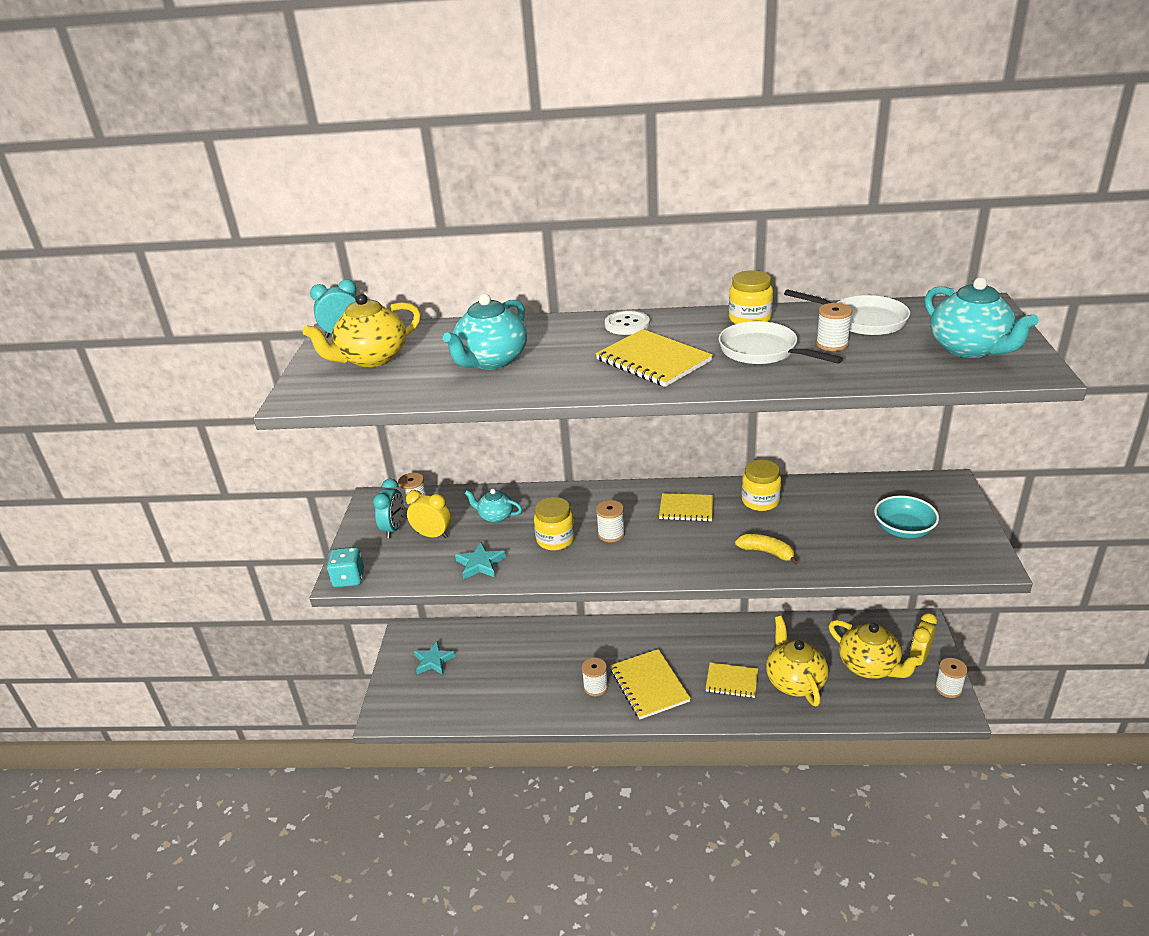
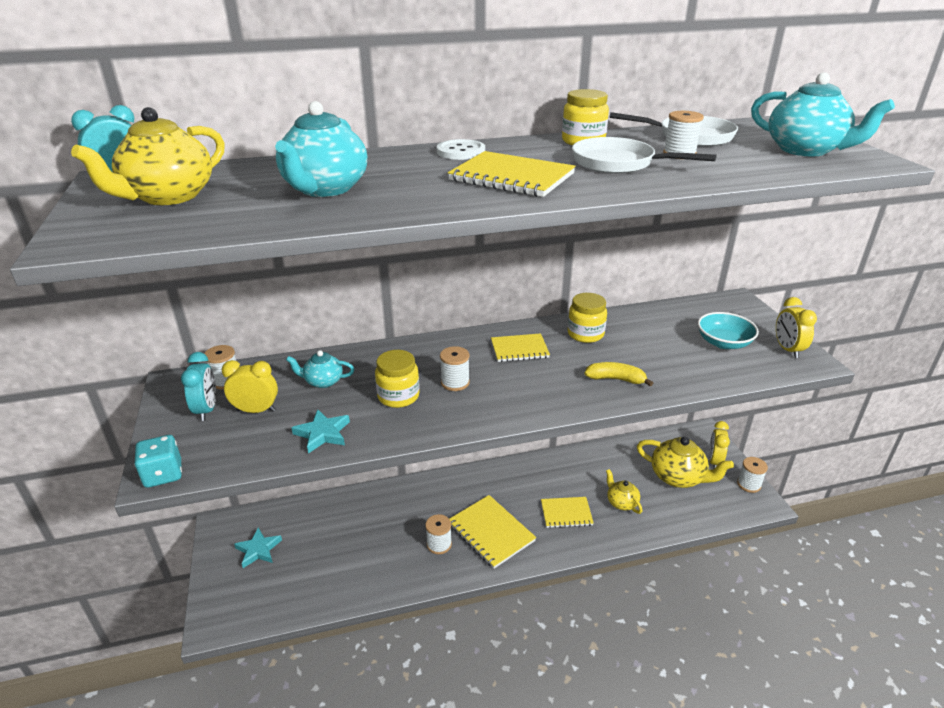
camera: 20 degrees left, 0 degrees up
yellow teapot [766,616,829,706] -> yellow teapot [606,469,642,514], size x0.57
none -> yellow clock [776,297,817,358]

